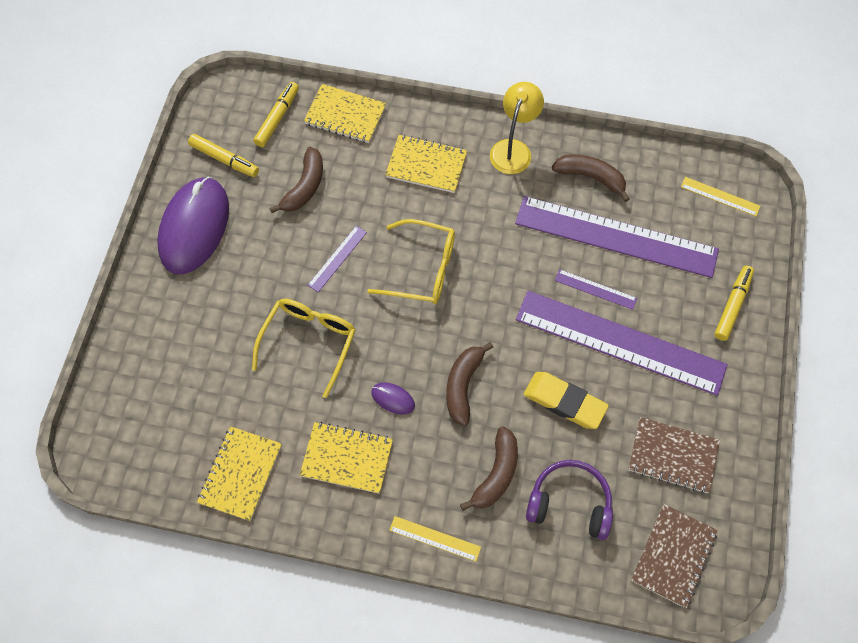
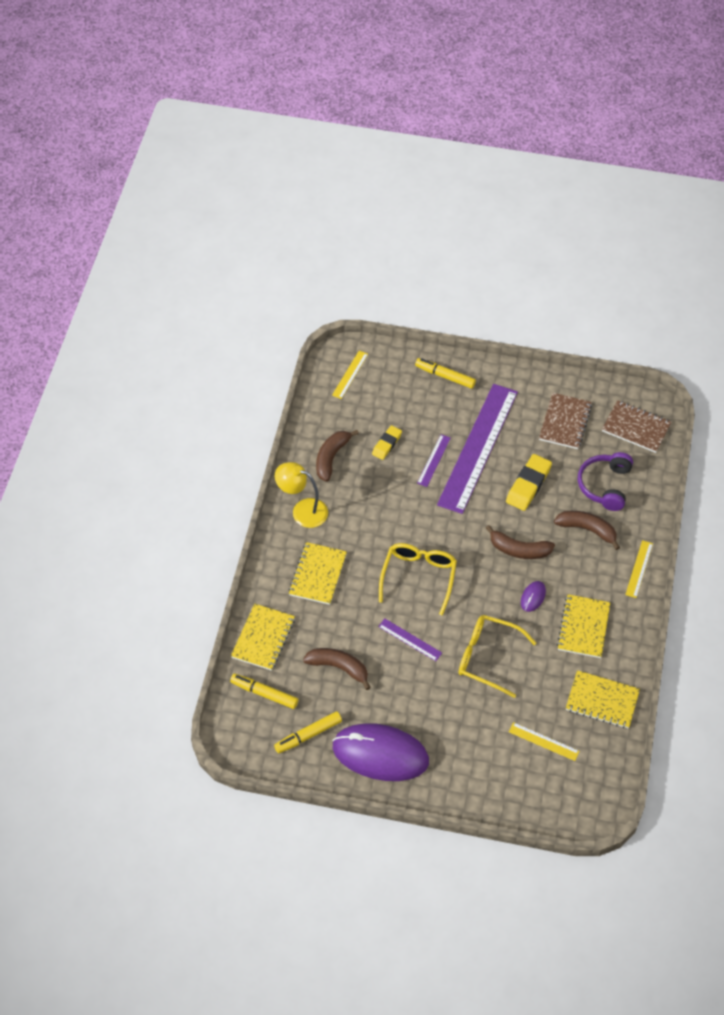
camera: 90 degrees left, 10 degrees down
yellow marker [188,134,259,177] -> yellow marker turned 150 degrees counterclockwise [274,711,342,753]
purple ruler [515,196,719,278] -> yellow eraser [372,425,402,460]
none -> yellow ruler [509,722,580,761]

